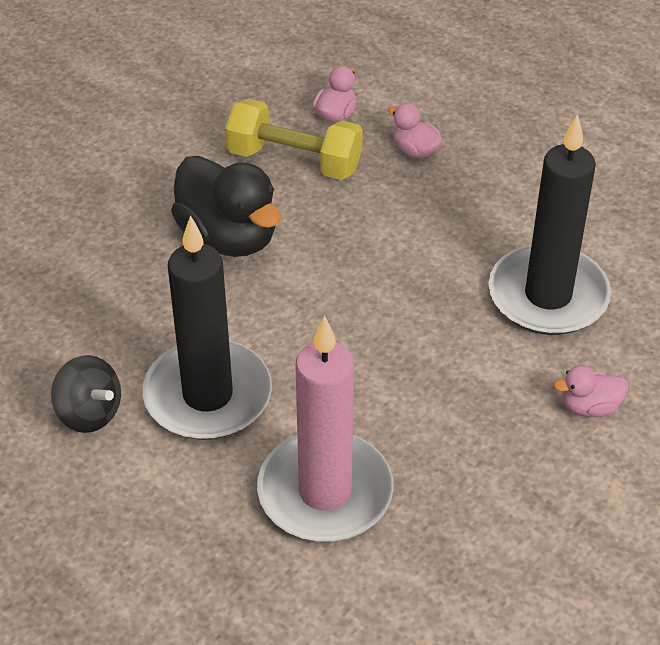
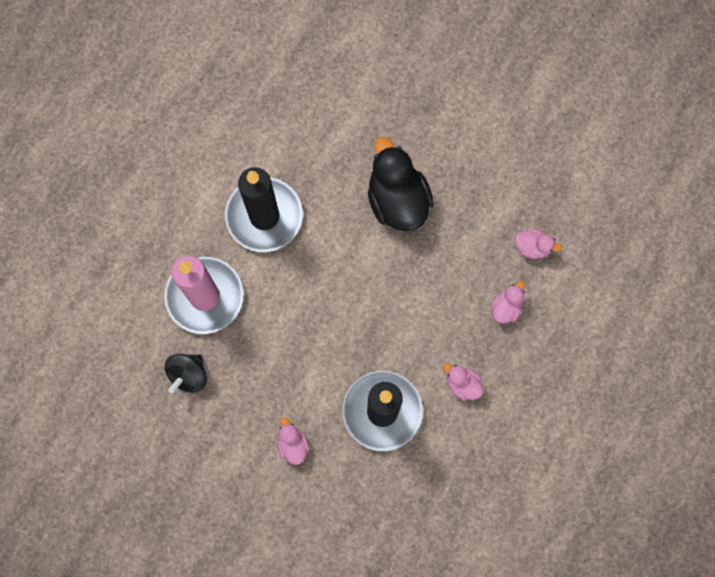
camera: 80 degrees right, 30 degrees up
black spinning top [51,355,121,433] -> black spinning top moved to [165,354,207,393]
black duck [171,156,281,257] -> black duck turned 120 degrees clockwise [368,137,433,231]
yellow dumbbell [225,98,363,180] -> none
none -> pink duck [443,364,484,401]

